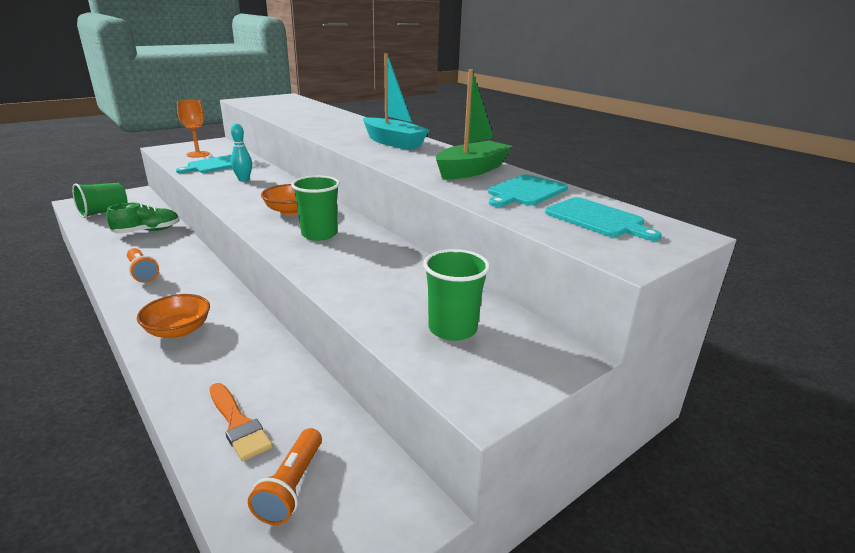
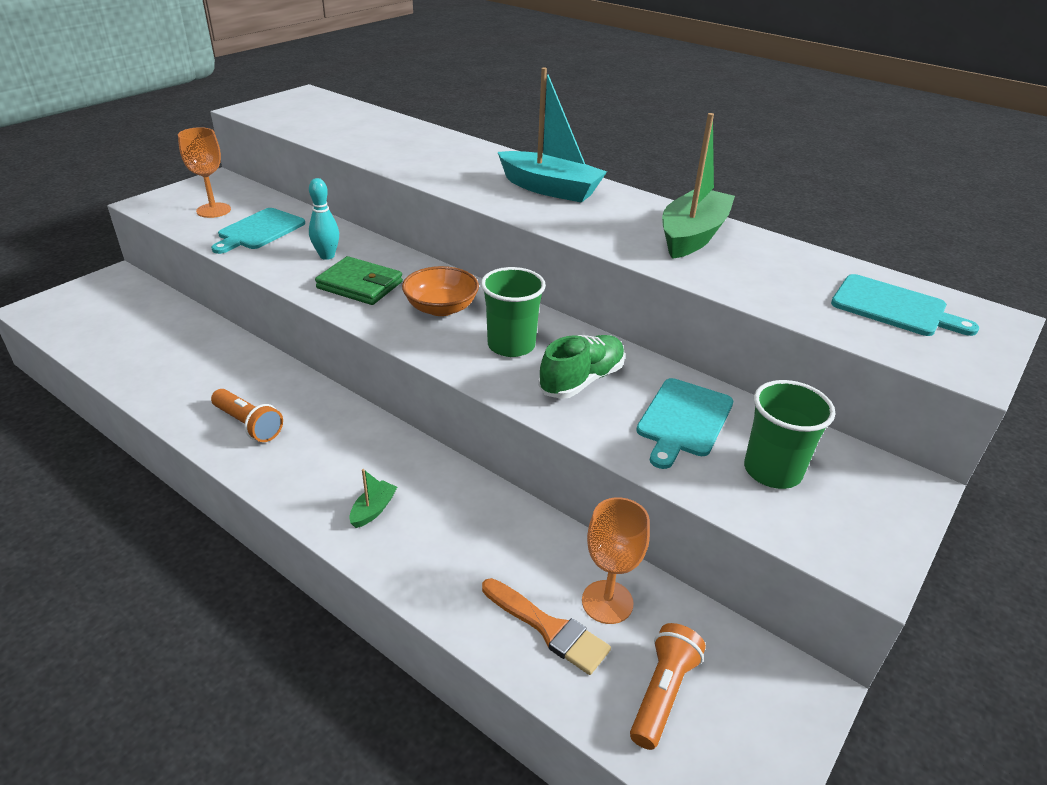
camera: 15 degrees left, 10 degrees up
green cup [72,183,127,218] -> none
green shoe [106,203,180,234] -> green shoe moved to [538,335,625,399]
orange bowl [137,294,210,338] -> green boat [349,469,397,528]
orange flashlight [248,428,322,525] -> orange flashlight turned 150 degrees counterclockwise [630,623,706,750]
turquoise cutting board [488,174,568,207] -> turquoise cutting board moved to [636,378,733,469]
none -> green wallet [315,256,403,305]
none -> orange goblet [582,497,650,624]

